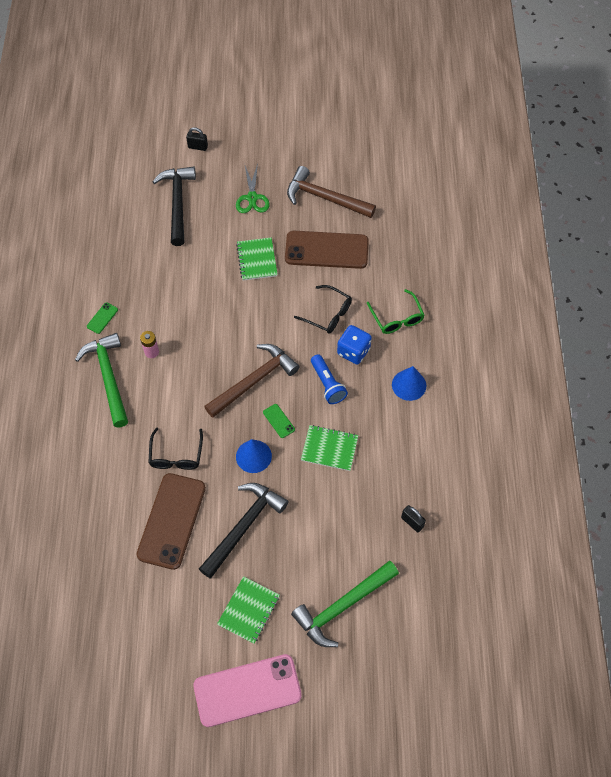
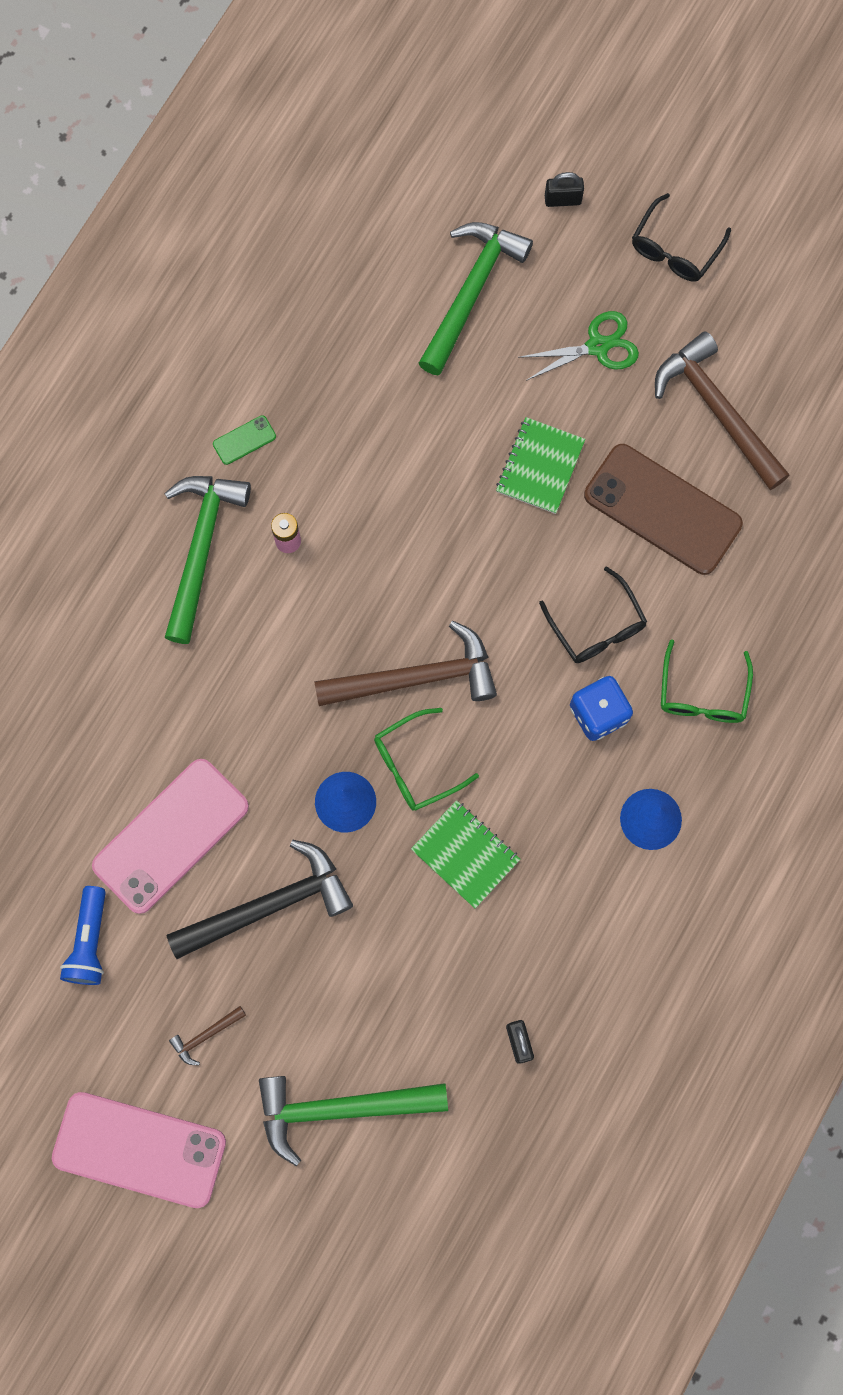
camera: 30 degrees right, 15 degrees up
brown phone [136,473,206,570] -> pink phone [92,759,249,914]
black glasses [148,427,203,470] -> black glasses moved to [632,193,731,282]
black hammer [152,167,196,246] -> green hammer [418,222,533,376]
black padlock [186,127,208,151] -> black padlock turned 45 degrees counterclockwise [545,172,584,207]
green notebook [217,576,280,644] -> brown hammer [169,1006,246,1065]
green scissors [236,163,269,213] -> green scissors turned 135 degrees counterclockwise [518,311,639,381]
green phone [263,404,295,438] -> green glasses [374,708,479,811]
blue flashlight [311,354,348,404] -> blue flashlight moved to [60,886,106,985]

